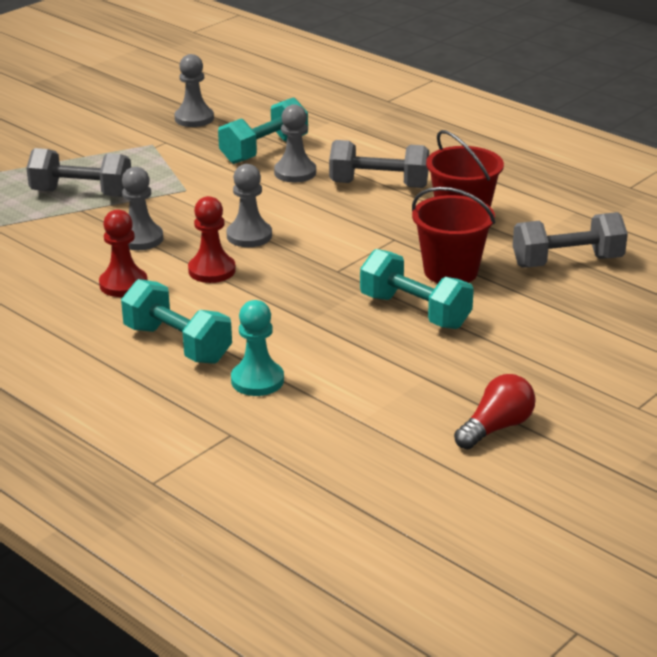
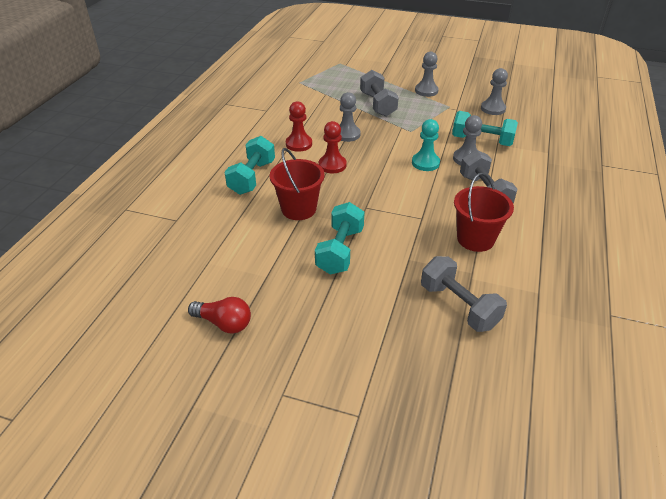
camera: 65 degrees right, 10 degrees up
grey pawn [226,164,272,247] -> grey pawn moved to [415,52,439,97]
turquoise pawn [231,300,284,396] -> turquoise pawn moved to [412,119,440,171]
red bucket [412,187,495,283] -> red bucket moved to [270,148,325,220]

